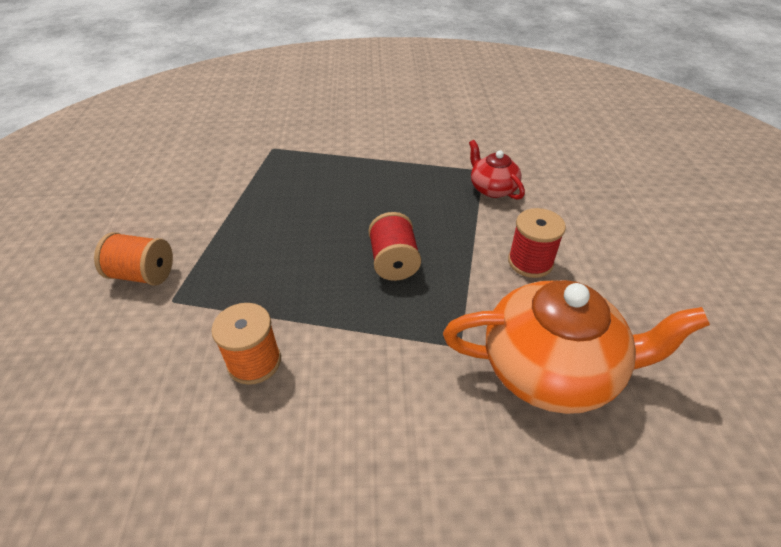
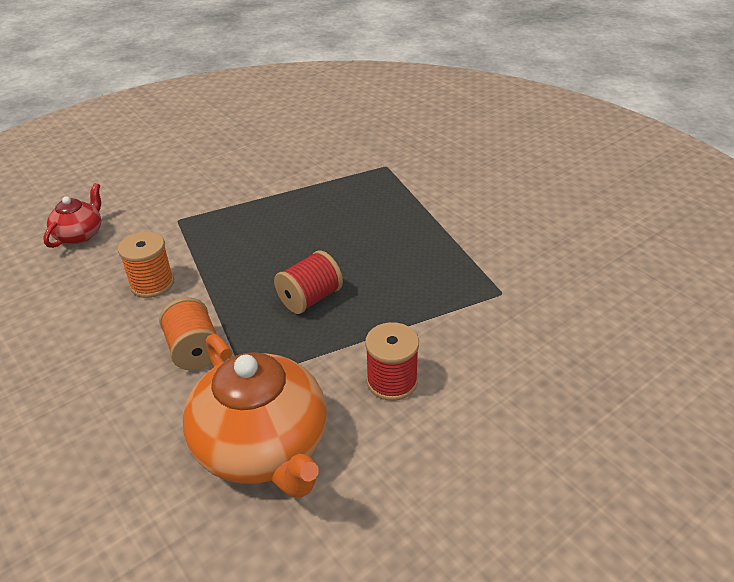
camera: 55 degrees right, 5 degrees down
orange spool [94,232,173,286] -> orange spool moved to [159,297,216,370]
red teapot [469,140,525,200] -> red teapot moved to [43,183,101,248]

